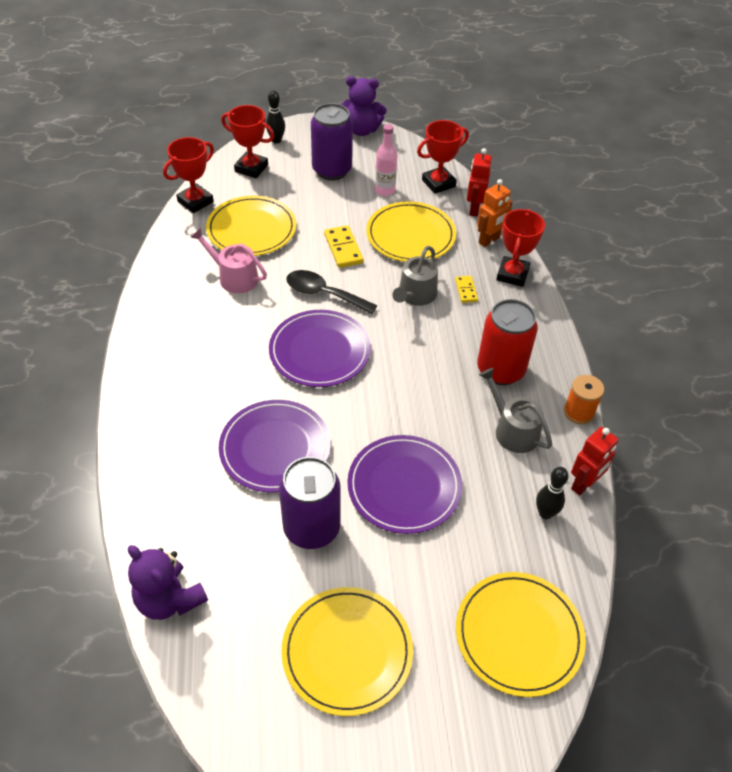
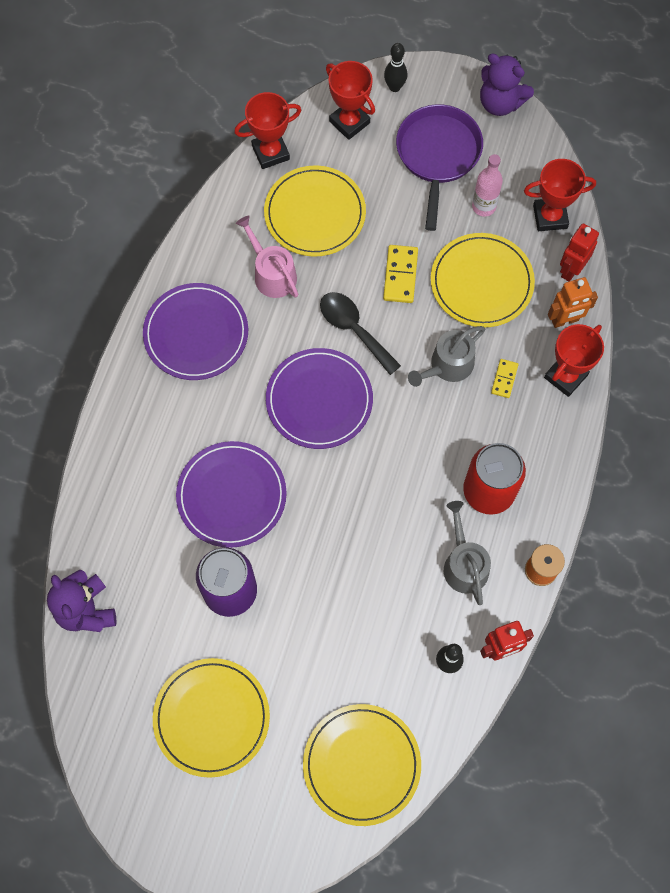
camera: 25 degrees right, 20 degrees up
purple can [311,103,353,180] -> purple pan [396,104,483,231]
purple plate [347,435,462,534] -> purple plate moved to [143,283,248,380]

